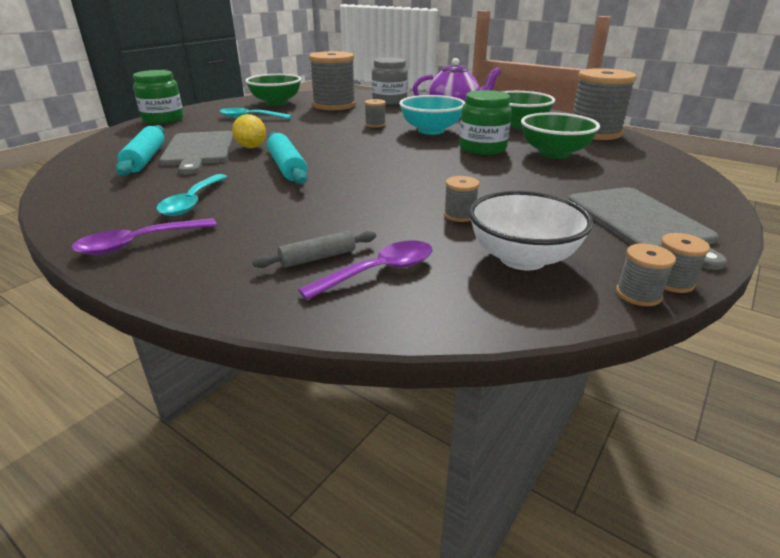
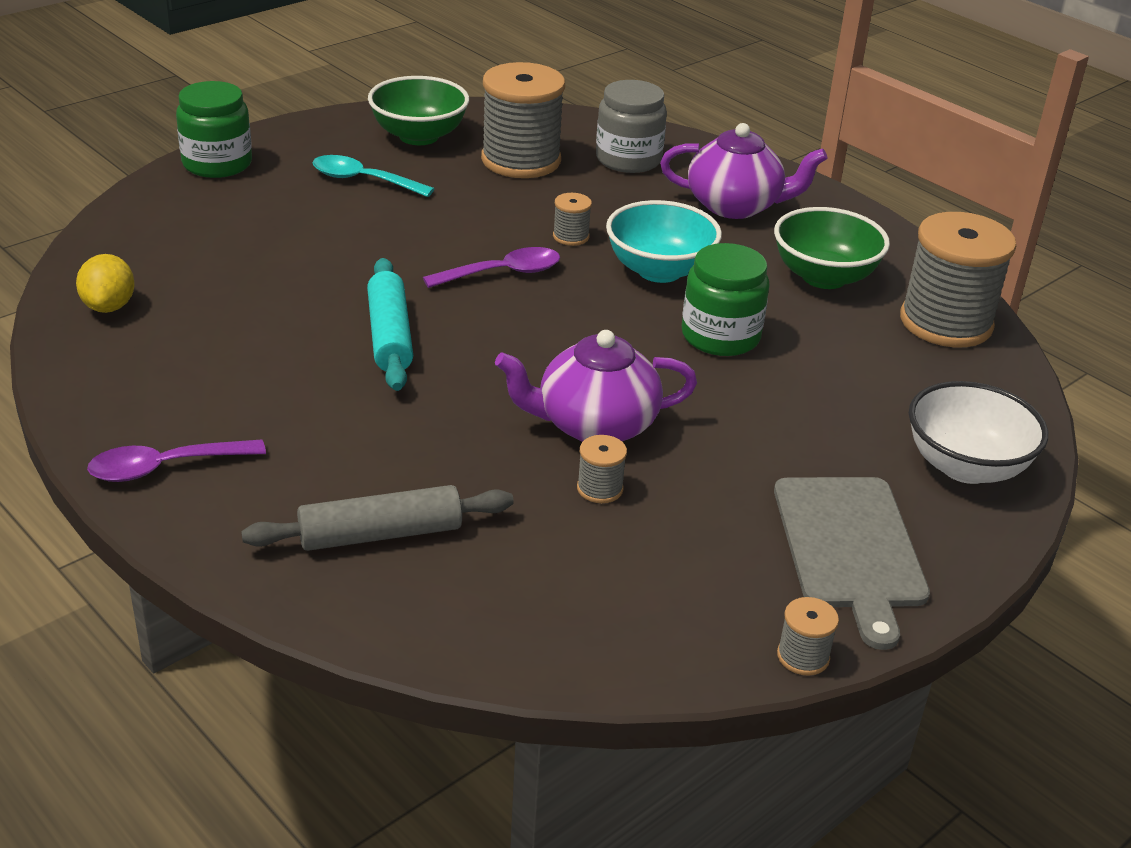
camera: 10 degrees right, 5 degrees up
turquoise rolling pin [115,125,165,176] -> none
turquoise spoon [156,174,227,216] -> none
grey cutting board [159,131,234,175] -> none
yellow lemon [232,114,266,148] -> yellow lemon moved to [76,254,135,313]
grey rolling pin [252,231,376,268] -> grey rolling pin [241,485,514,551], size x1.64
purple spoon [298,241,432,300] -> purple spoon moved to [423,247,560,288]
white bowl [469,191,593,271] -> white bowl moved to [909,381,1048,484]
green bowl [521,112,600,159] -> none
grey spool [616,244,676,306] -> none
none -> purple teapot [495,330,697,442]

